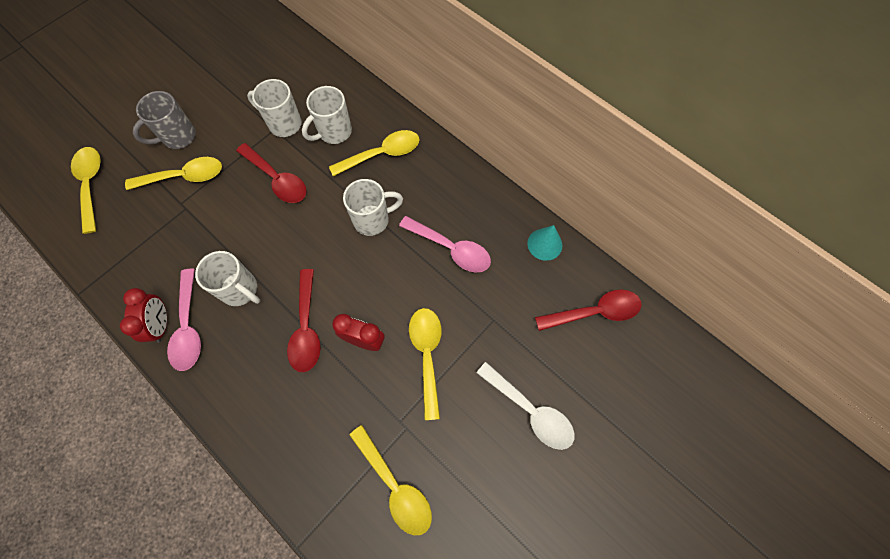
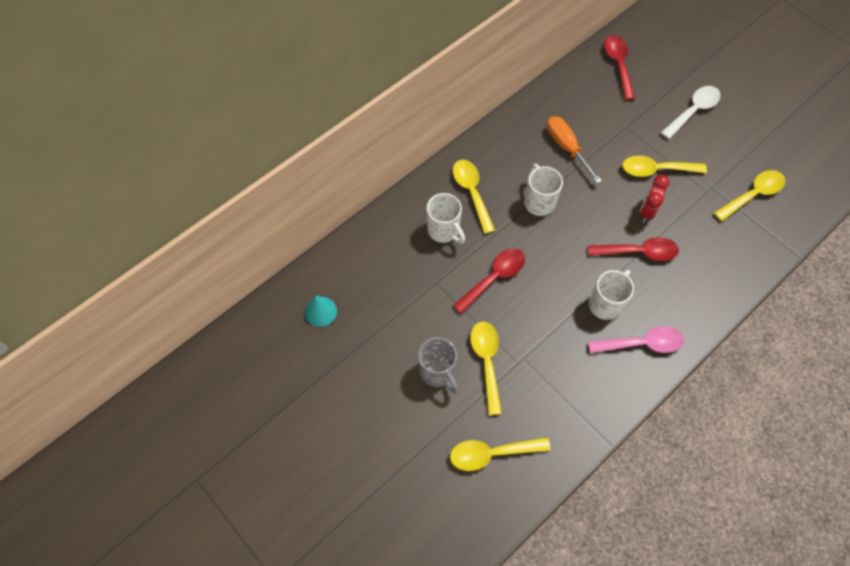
camera: 85 degrees left, 5 degrees down
red clock [120,288,167,343] -> none
white mug [247,79,302,137] -> none
pink spoon [399,216,491,273] -> orange screwdriver [547,116,602,184]
turquoise cone [527,225,562,261] -> turquoise cone moved to [305,296,337,327]

